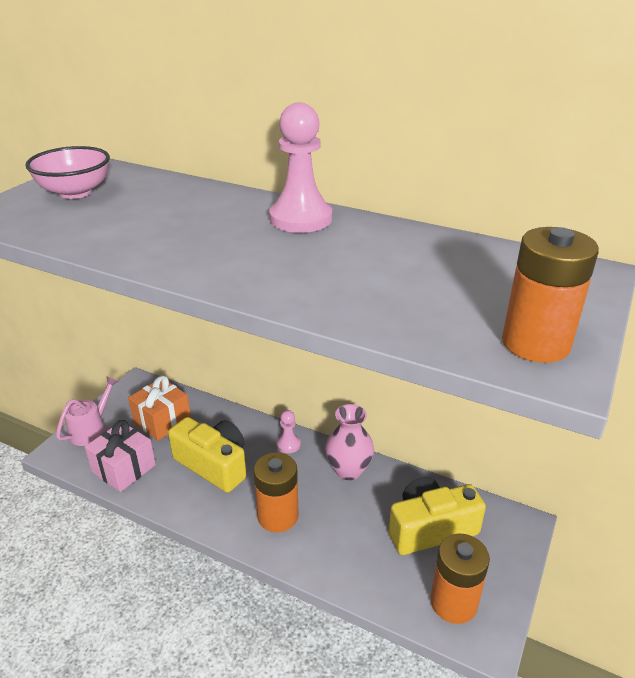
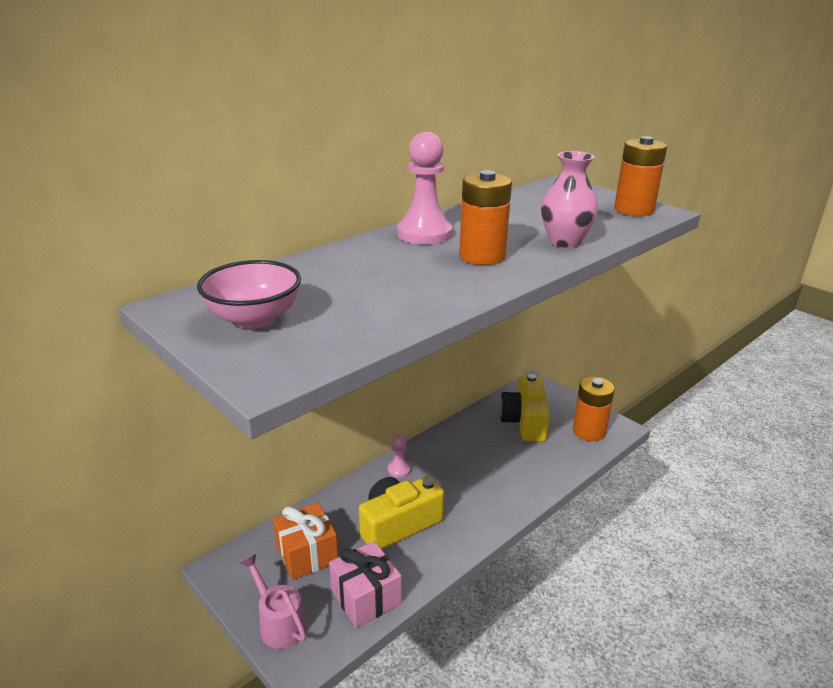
camera: 70 degrees left, 5 degrees down
orange battery [254,452,299,532] -> orange battery moved to [459,170,512,265]
pink vase [325,404,374,480] -> pink vase moved to [541,151,598,248]

